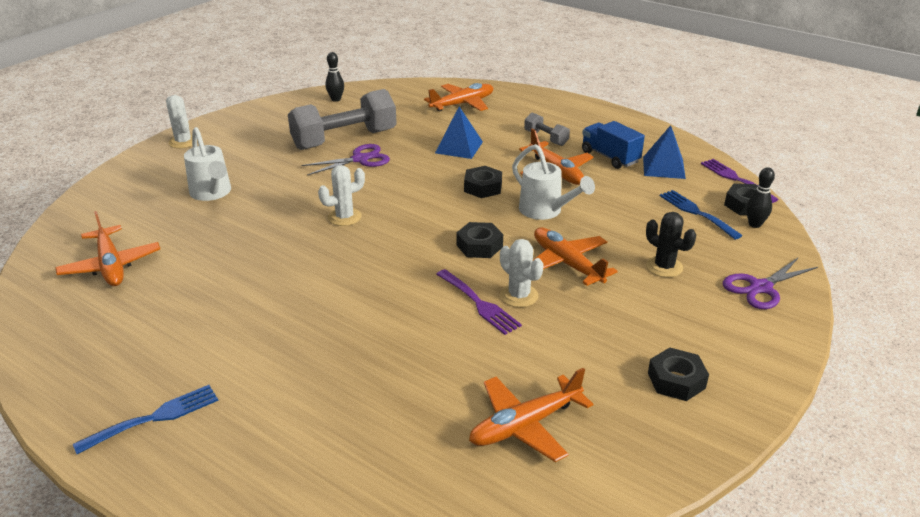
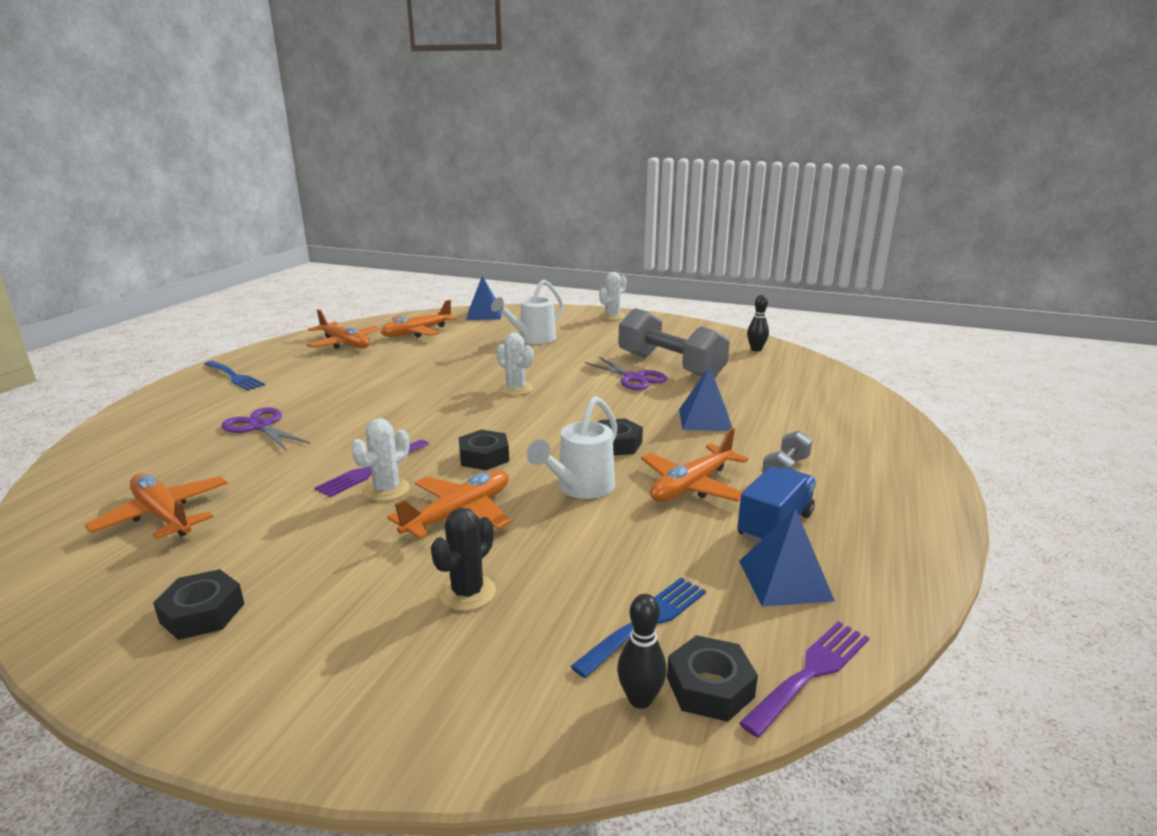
camera: 75 degrees right, 10 degrees down
orange plane [424,83,493,111] -> orange plane moved to [307,309,380,349]
purple scissors [723,257,818,309] -> purple scissors moved to [221,407,310,451]
none -> blue pyramid [466,276,502,320]

